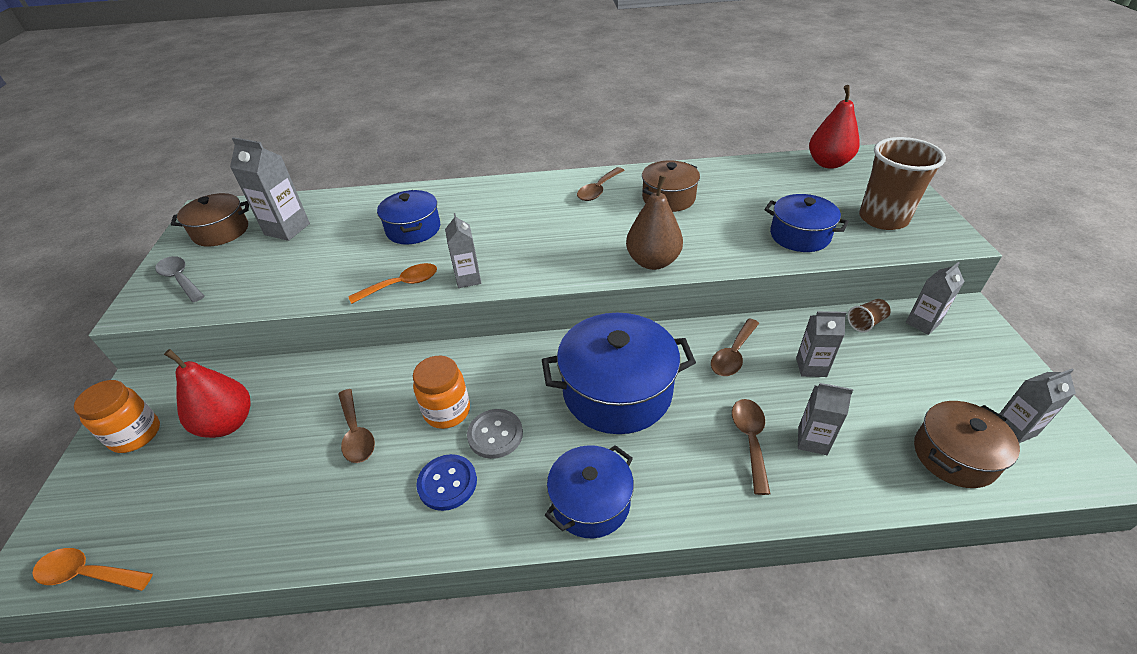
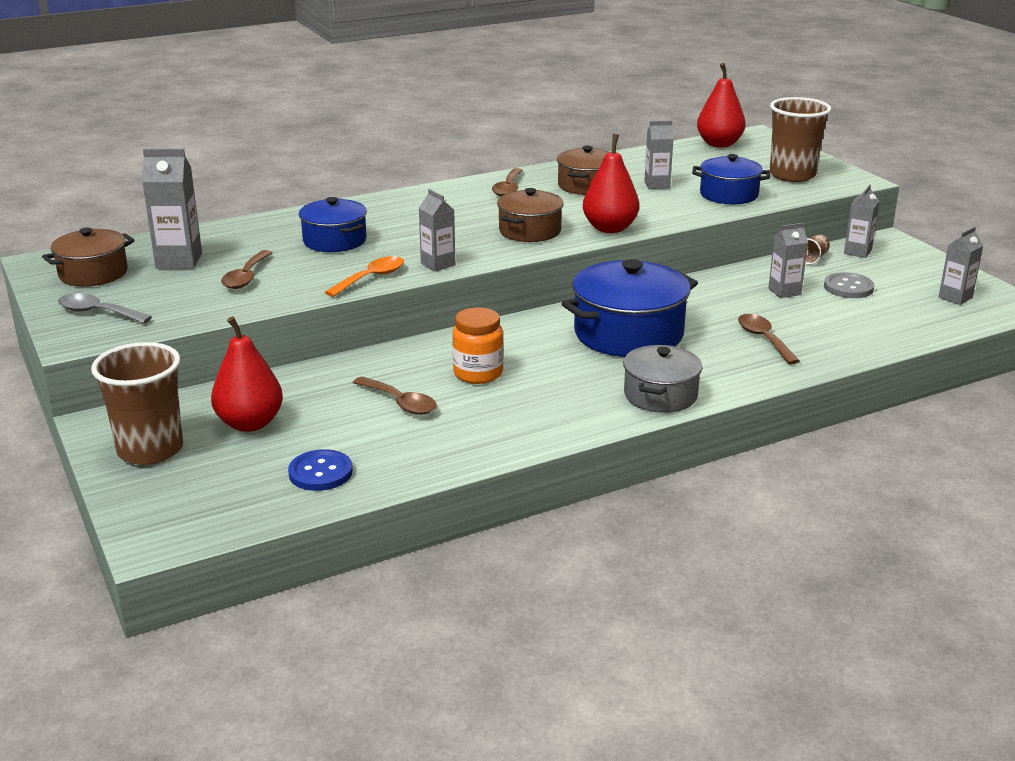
camera: 25 degrees left, 15 degrees down
orange spoon [32,548,153,591] -> none
orange jar [74,380,160,453] -> brown cup [91,342,183,465]
blue button [416,454,477,511] -> blue button moved to [288,449,353,491]
grey button [467,409,523,459] -> grey button moved to [824,272,874,298]
blue pot [545,445,634,538] -> grey pot [623,345,703,413]
brown pear [626,175,683,270] -> red pear [583,134,640,233]
brown spoon [711,319,759,376] -> brown spoon moved to [221,250,273,289]
grey carton [798,383,853,455] -> grey carton moved to [644,121,674,189]
brown pot [914,401,1020,488] -> brown pot moved to [497,188,564,242]

